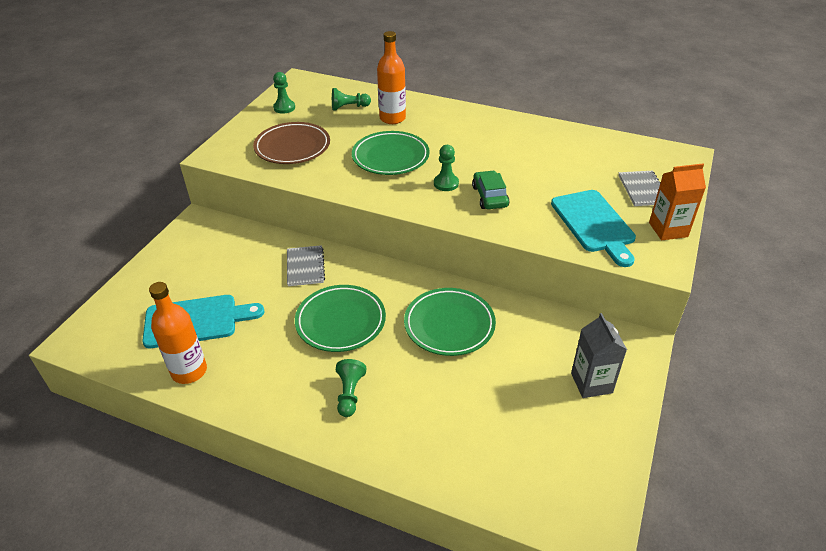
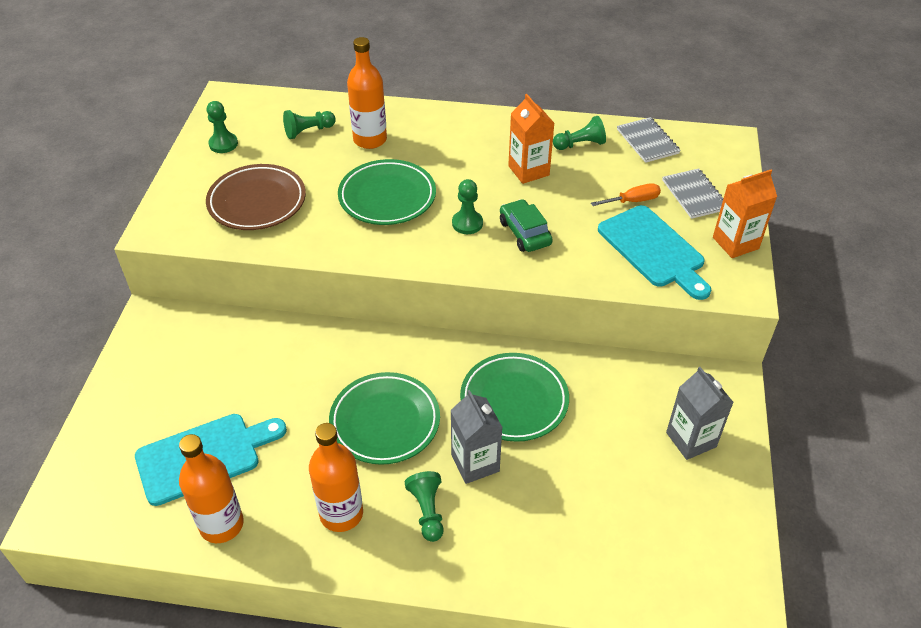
camera: 15 degrees left, 5 degrees up
grey notebook [287,245,325,286] -> grey notebook moved to [617,117,681,163]
none -> orange bottle [309,423,363,532]
none -> grey carton [451,390,503,484]
none -> orange carton [508,94,554,184]
none -> green pawn [553,116,606,150]
none -> orange screwdriver [591,183,661,206]

